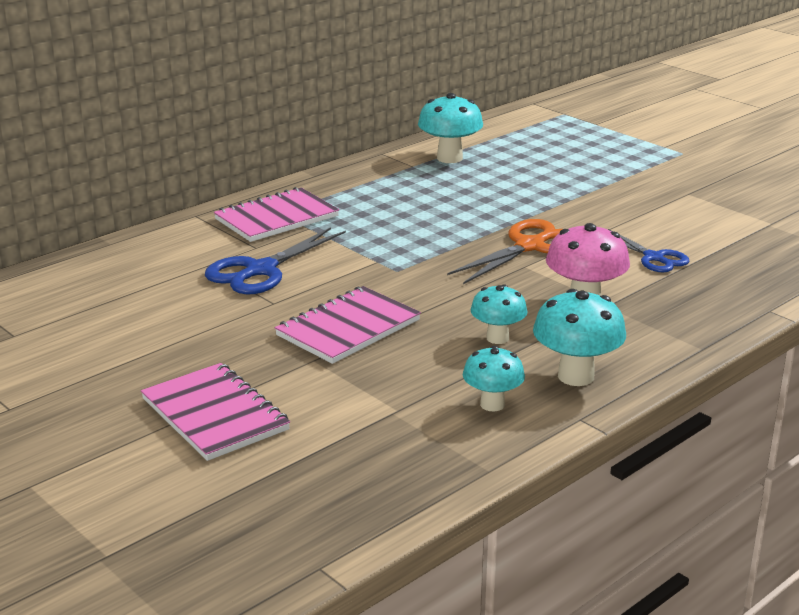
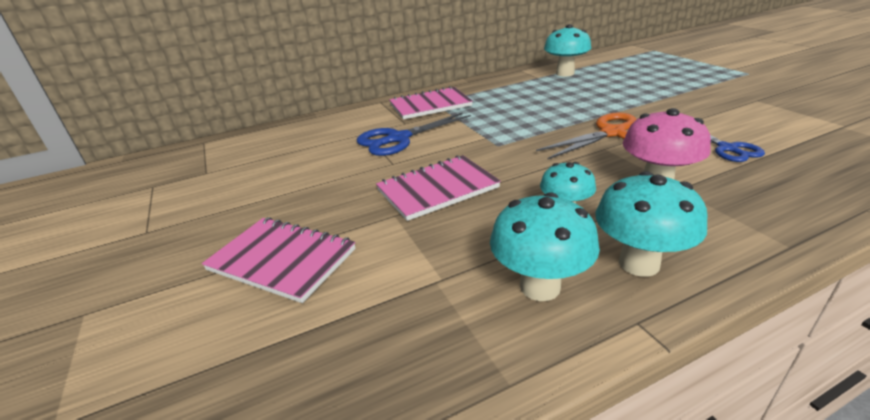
camera: 20 degrees right, 5 degrees up
pink notebook [141,363,290,461] -> pink notebook turned 45 degrees counterclockwise [202,217,356,303]
turquoise mushroom [463,346,525,411] -> turquoise mushroom [490,192,600,301], size x1.54

